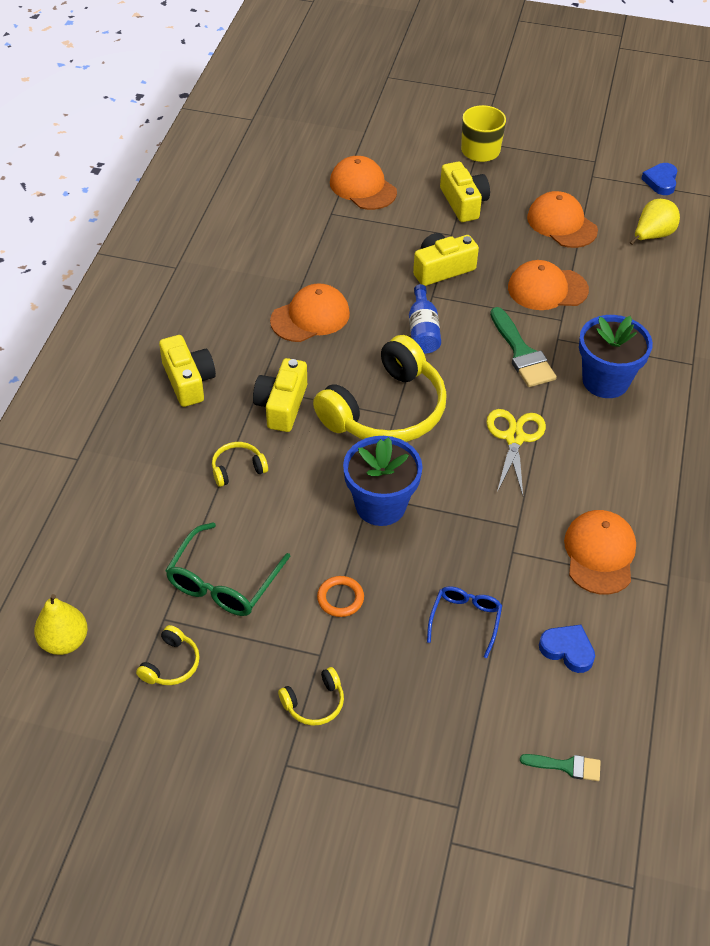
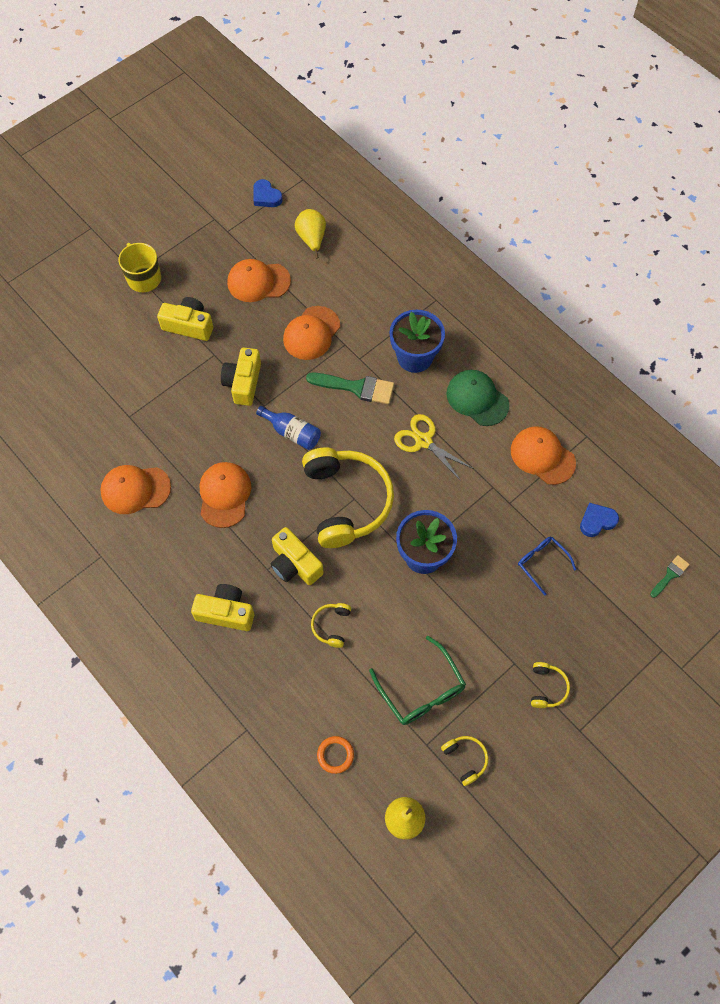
camera: 55 degrees left, 15 degrees up
orange ring [317,576,364,617] -> orange ring moved to [317,736,354,774]
orange cap [330,156,397,210] -> orange cap moved to [100,465,171,514]
none -> green cap [446,370,509,426]

